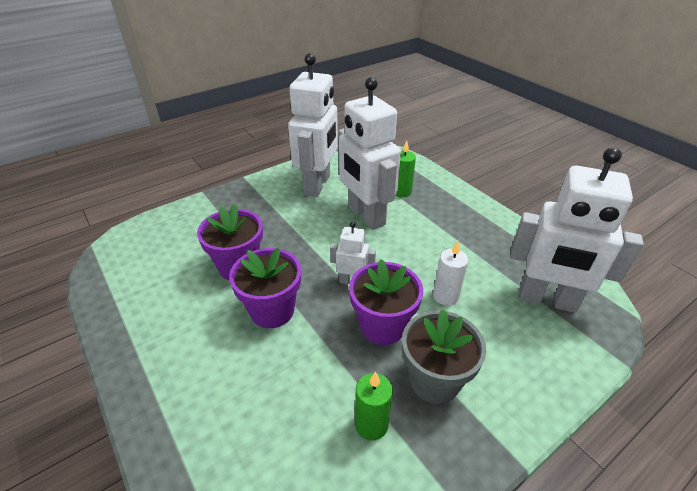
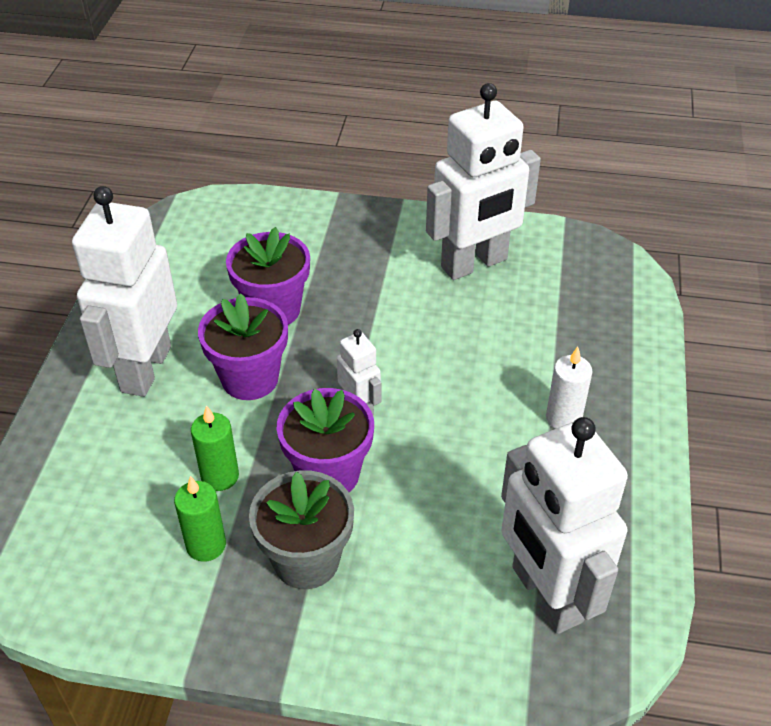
camera: 45 degrees right, 5 degrees up
white robot [338,77,401,230] -> white robot moved to [72,186,177,397]
green candle [395,140,416,197] -> green candle moved to [191,405,239,491]
white candle [433,241,468,306] -> white candle moved to [546,347,592,429]

